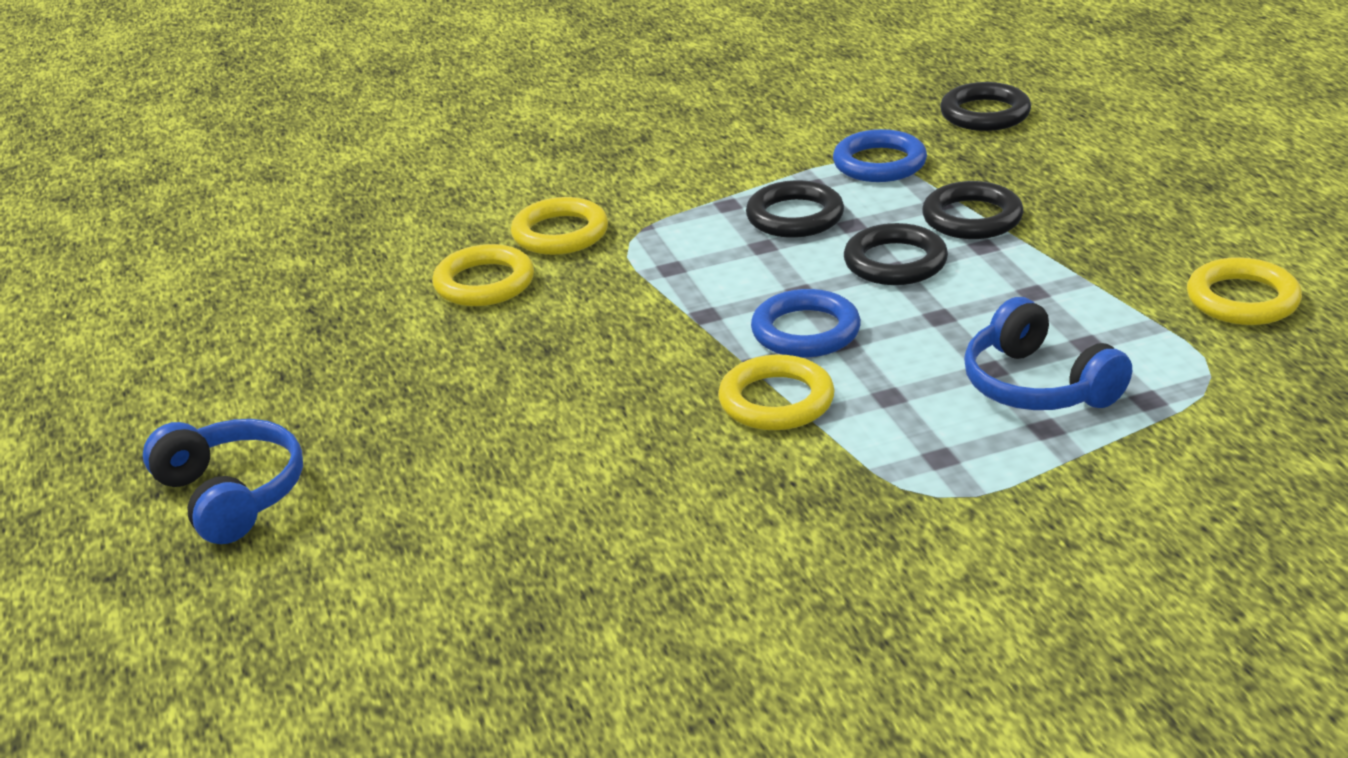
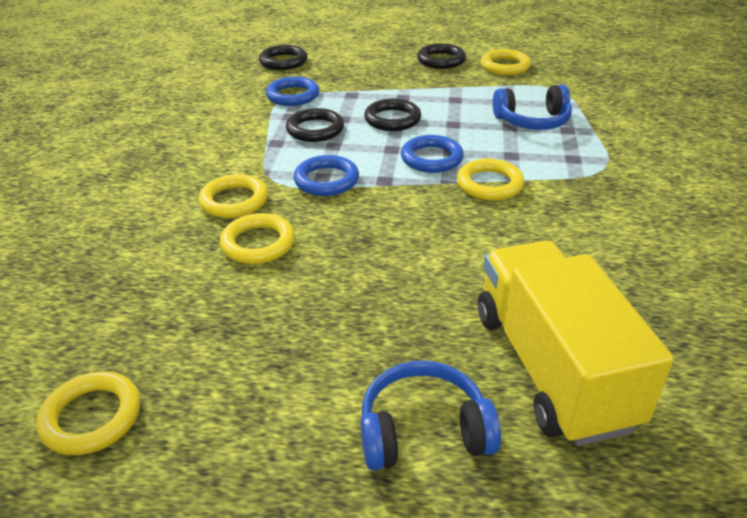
camera: 65 degrees left, 5 degrees up
black ring [922,181,1023,239] -> black ring moved to [417,43,466,69]
none -> yellow ring [36,372,141,455]
none -> blue ring [293,155,359,196]
none -> yellow truck [478,241,674,446]

